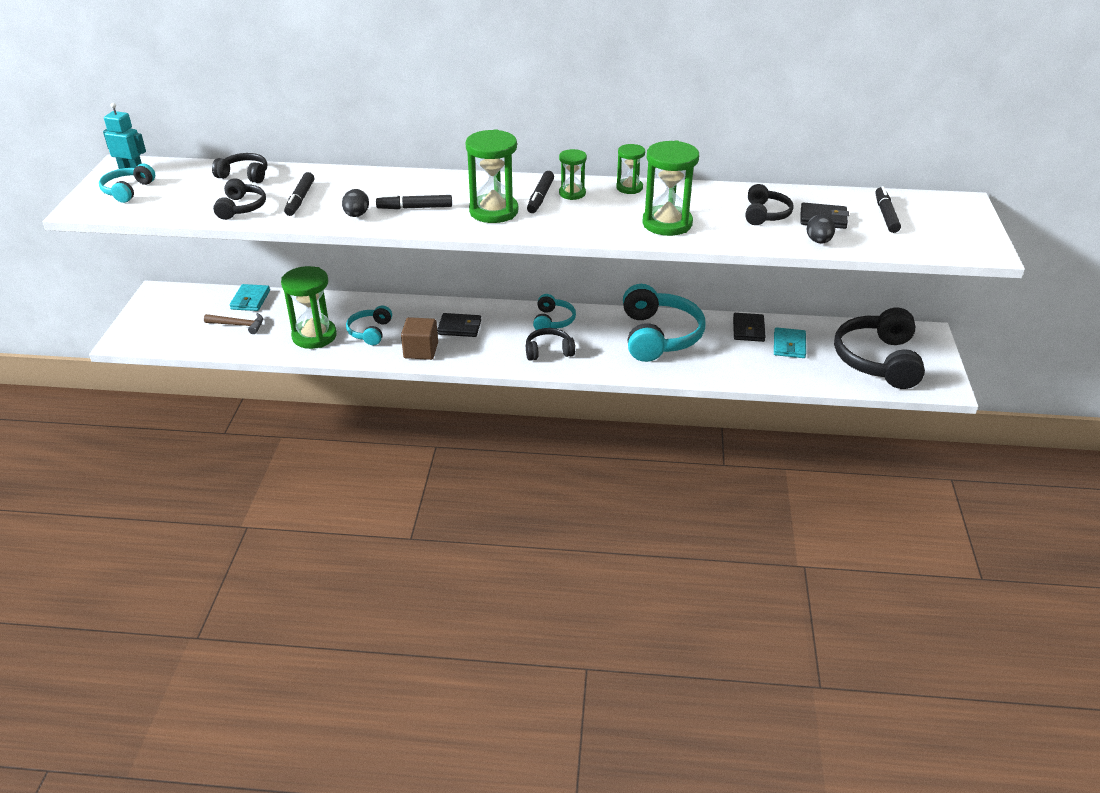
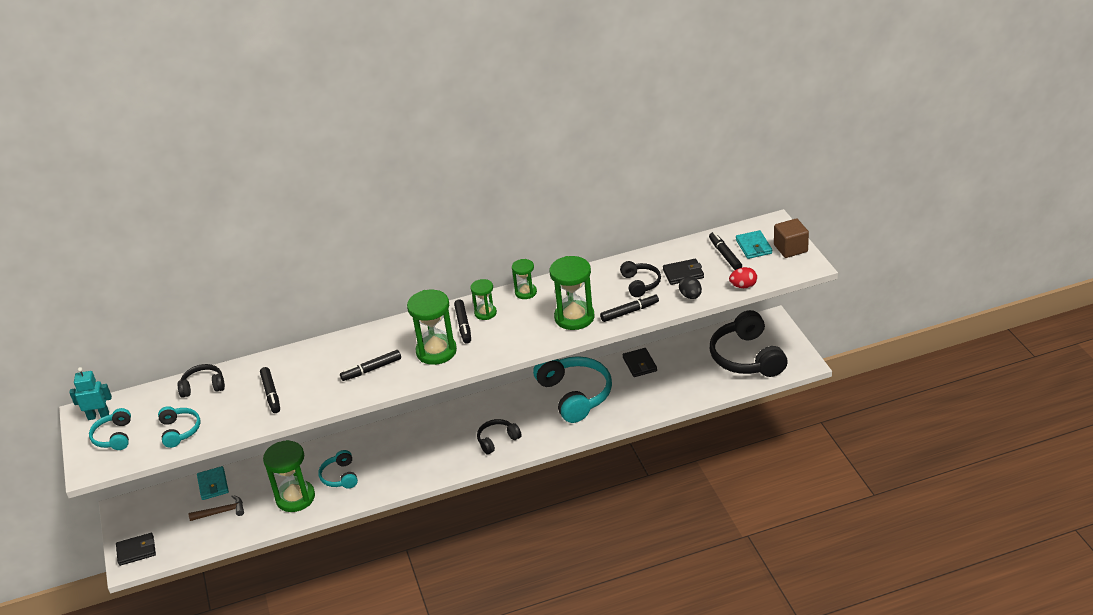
camera: 20 degrees left, 0 degrees up
black headphones [213,178,266,220] -> none
black egg [342,189,369,217] -> none
brown cube [401,317,438,360] -> brown cube moved to [774,218,809,258]
black wallet [437,313,481,337] -> black wallet moved to [116,533,156,566]
turquoise headphones [533,294,576,330] -> turquoise headphones moved to [158,406,200,448]
turquoise wallet [774,327,806,358] -> turquoise wallet moved to [736,230,772,259]
none -> black marker [600,294,659,322]
none -> red egg [729,267,757,288]

